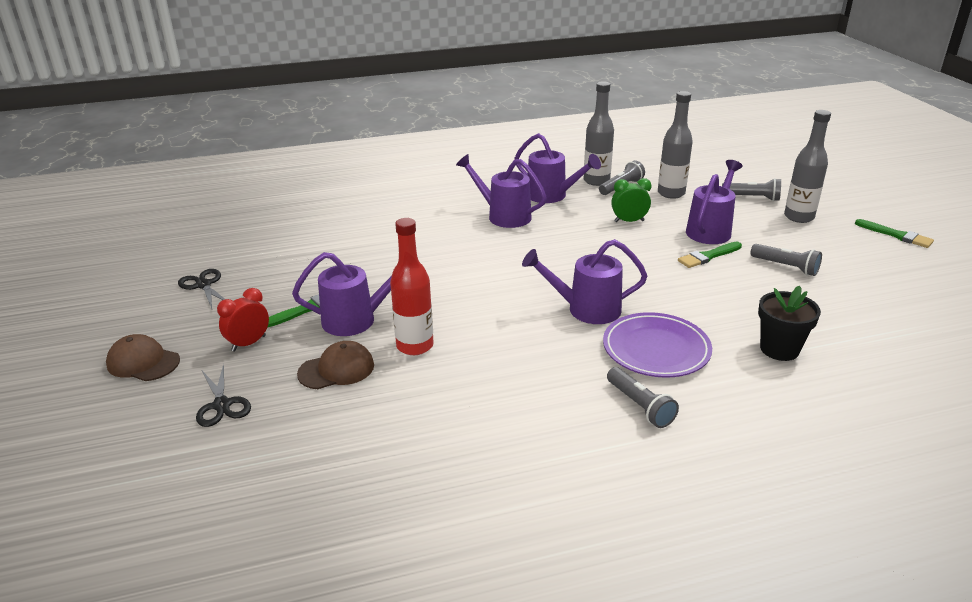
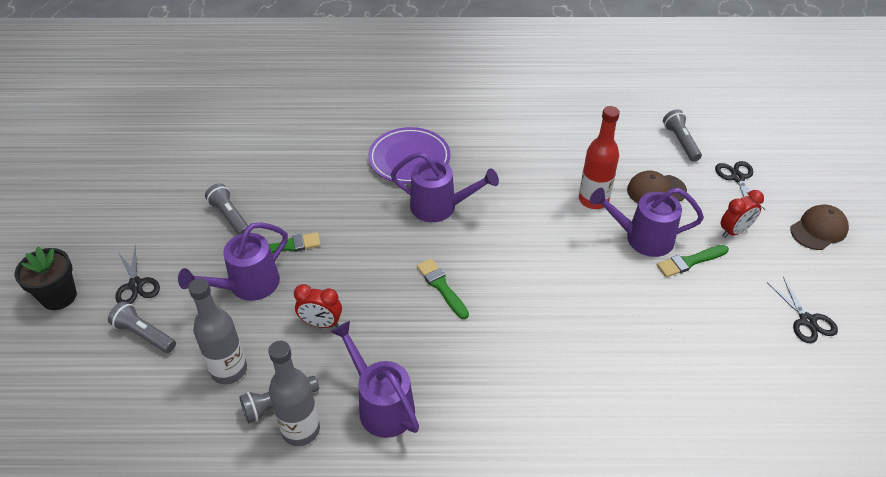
camera: 165 degrees left, 15 degrees up
brown cap [106,334,180,381] -> brown cap turned 75 degrees counterclockwise [790,204,849,250]
purple watering can [456,154,547,228] -> none
grey flashlight [607,367,679,428] -> grey flashlight moved to [663,109,702,162]
green clock [611,178,651,222] -> red clock [294,284,342,328]
black flower pot [758,286,821,361] -> black flower pot moved to [15,247,77,310]
grey bottle [784,110,831,223] -> black scissors [115,246,160,304]
green brush [855,219,934,248] -> green brush moved to [417,258,469,319]

